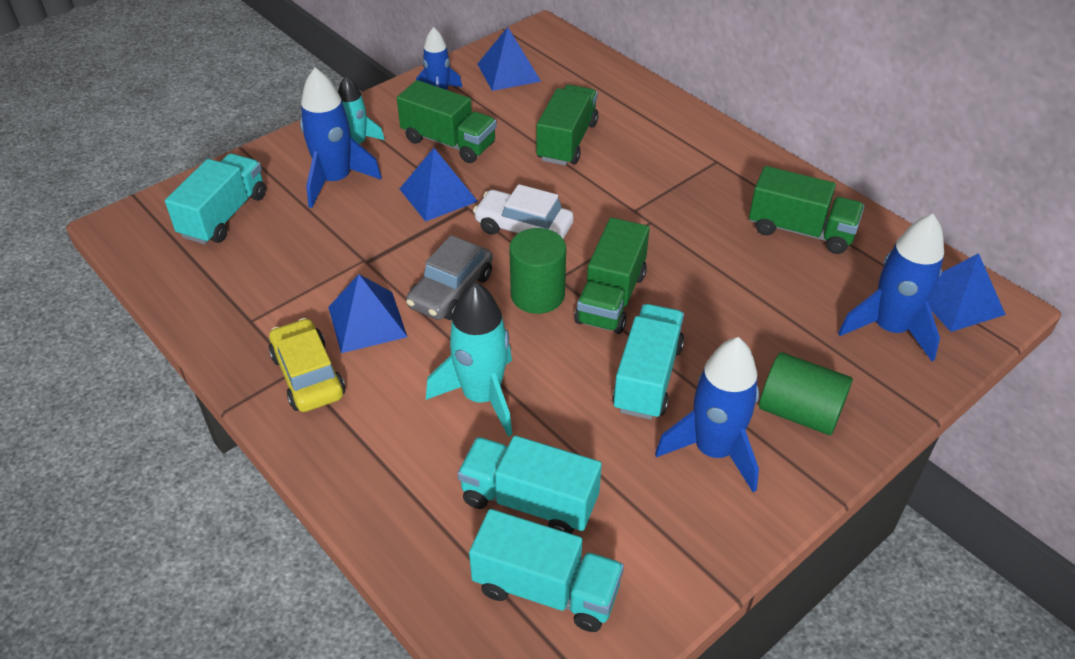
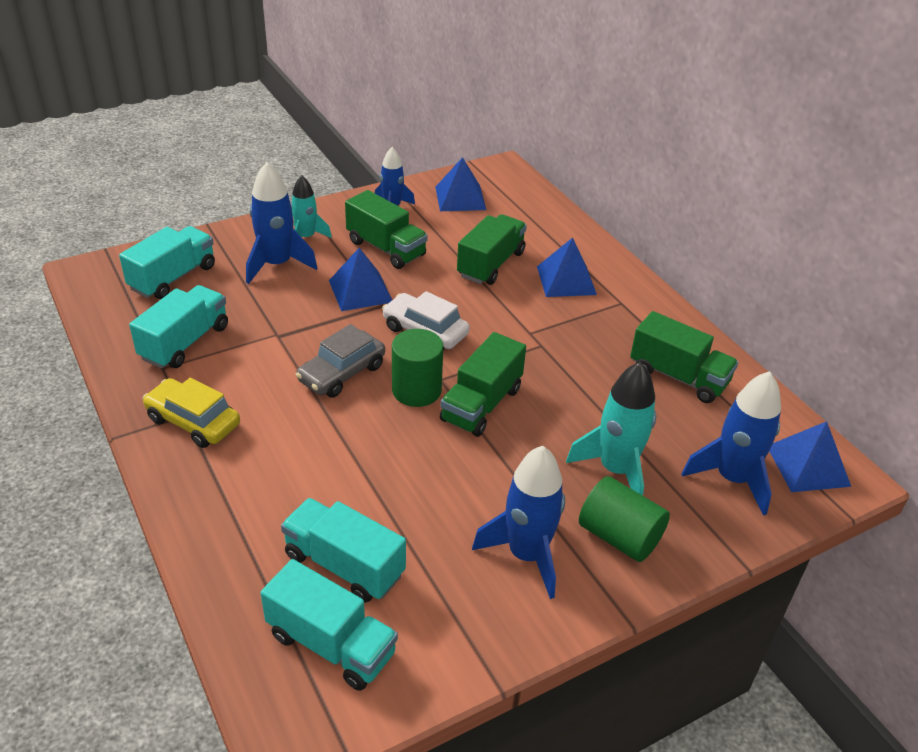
camera: 10 degrees right, 5 degrees down
yellow car [269,318,345,412] -> yellow car turned 45 degrees counterclockwise [142,378,240,448]
blue pyramid [328,274,407,353] -> blue pyramid moved to [537,238,597,297]
turquoise rocket [426,282,513,437] -> turquoise rocket moved to [566,362,656,496]
turquoise truck [612,304,684,420] -> turquoise truck moved to [129,285,228,369]

